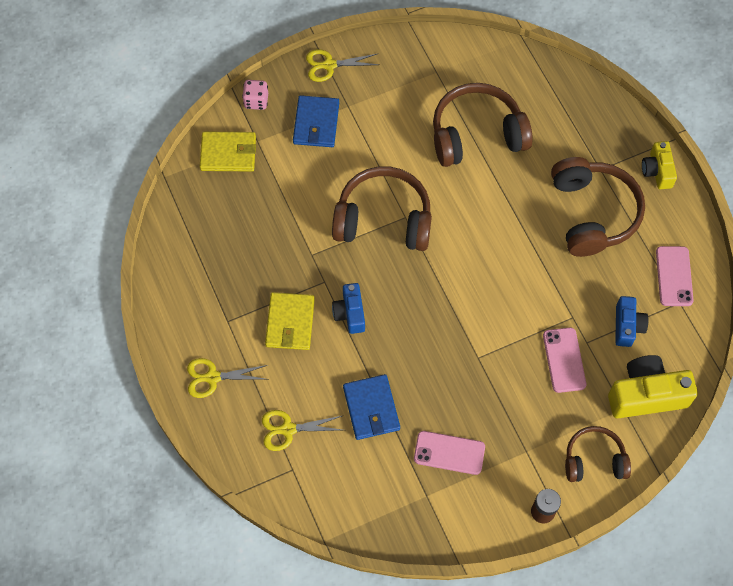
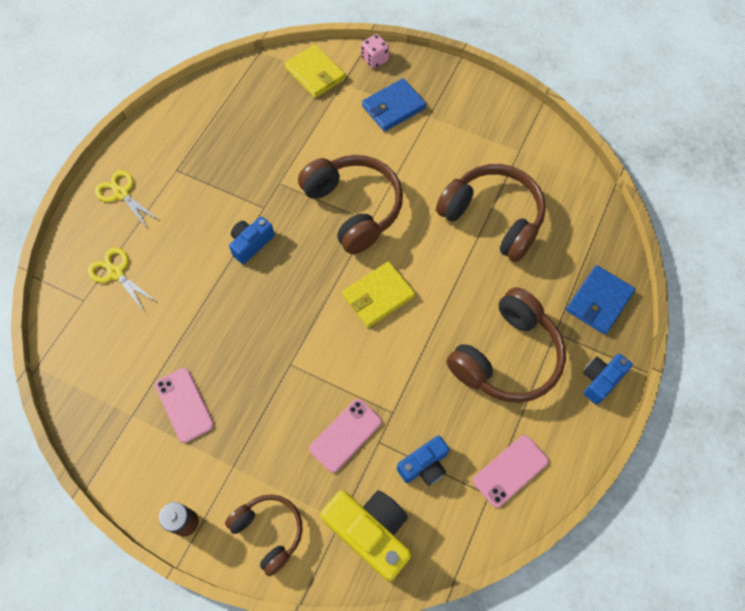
camera: 50 degrees right, 0 degrees up
yellow wallet [265,292,315,350] -> yellow wallet moved to [342,261,415,328]
yellow scissors [306,49,380,82] -> none
blue wallet [343,374,400,440] -> blue wallet moved to [566,265,635,335]
yellow camera [642,141,677,189] -> blue camera [583,354,633,405]

